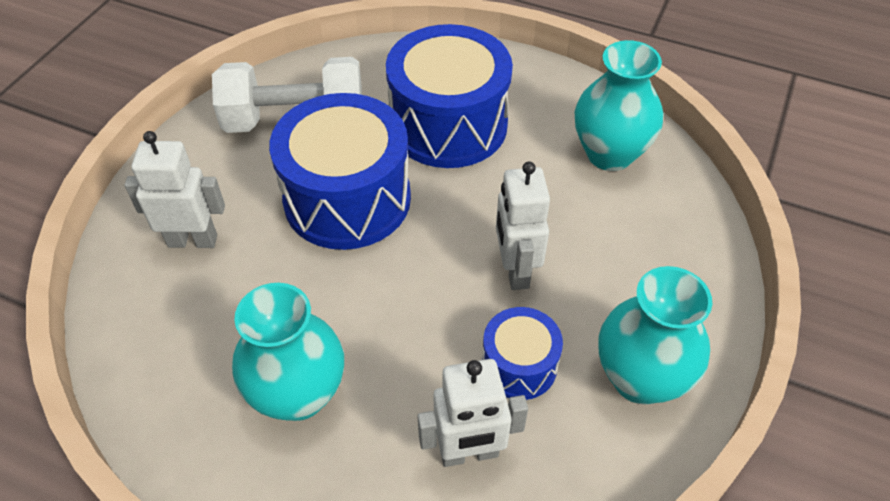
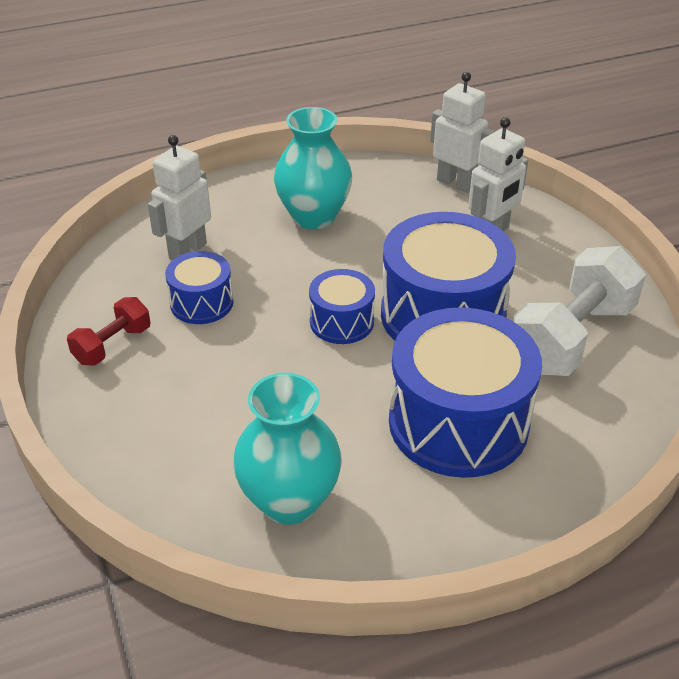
camera: 135 degrees right, 10 degrees down
white robot [496,161,550,290] -> white robot moved to [430,72,495,193]
turquoise vase [598,266,712,405] -> red dumbbell [67,297,151,366]
none -> blue drum [309,269,375,344]

